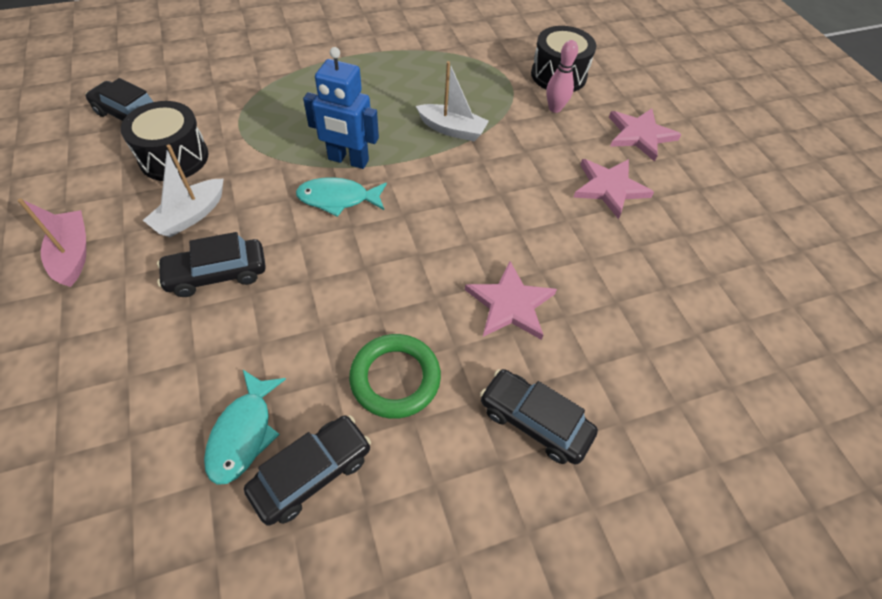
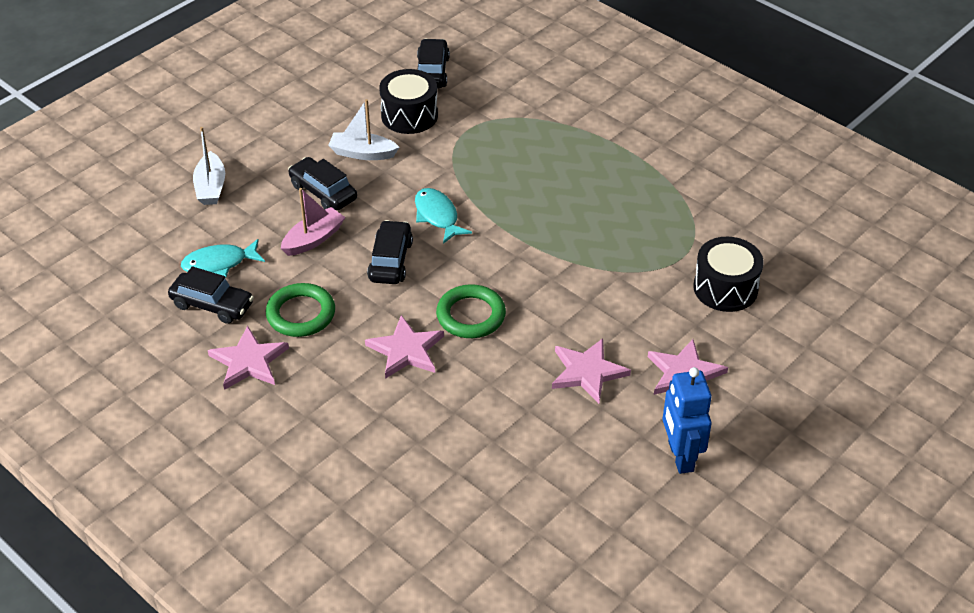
camera: 65 degrees right, 10 degrees down
pink boat [18,198,86,287] -> pink boat moved to [281,188,345,256]
blue robot [303,47,379,169] -> blue robot moved to [662,367,712,474]
white boat [416,61,489,141] -> white boat moved to [193,127,225,205]
black car [480,369,598,464] -> black car moved to [367,220,413,284]
pink bowling pin [546,40,578,113] -> none
none -> pink star [208,326,289,390]
none -> green ring [436,284,506,338]

